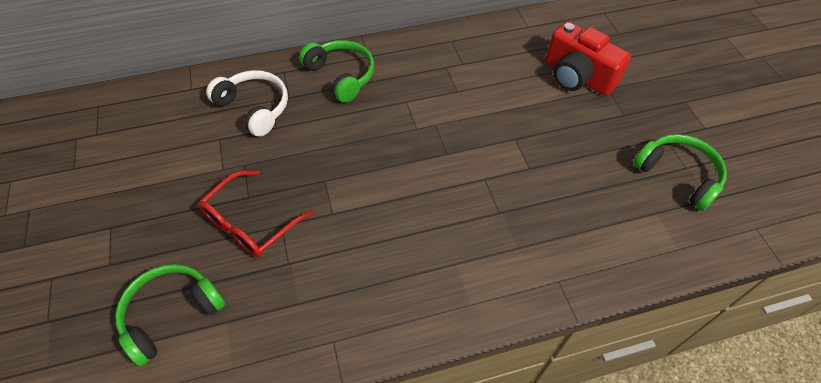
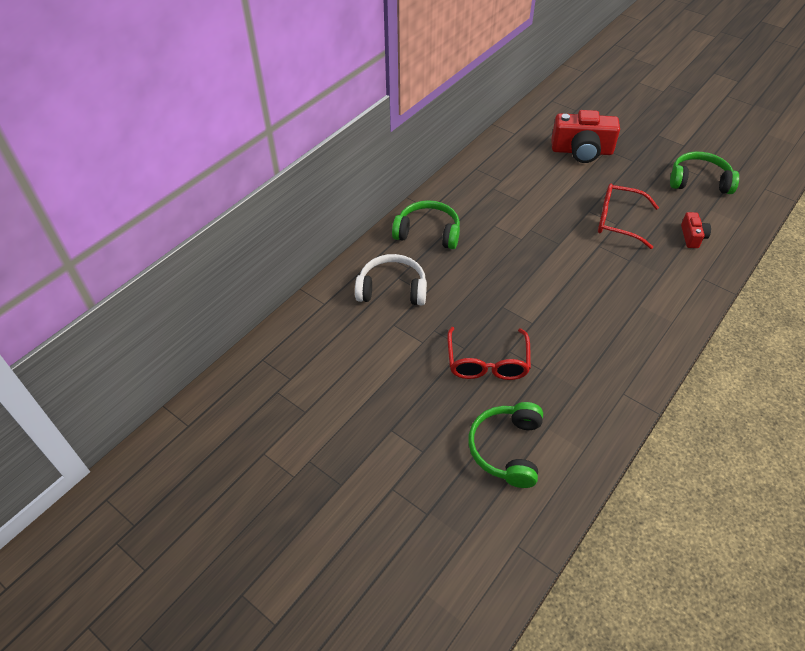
camera: 35 degrees left, 5 degrees down
none -> red glasses [598,184,659,249]
none -> red camera [681,212,711,248]

